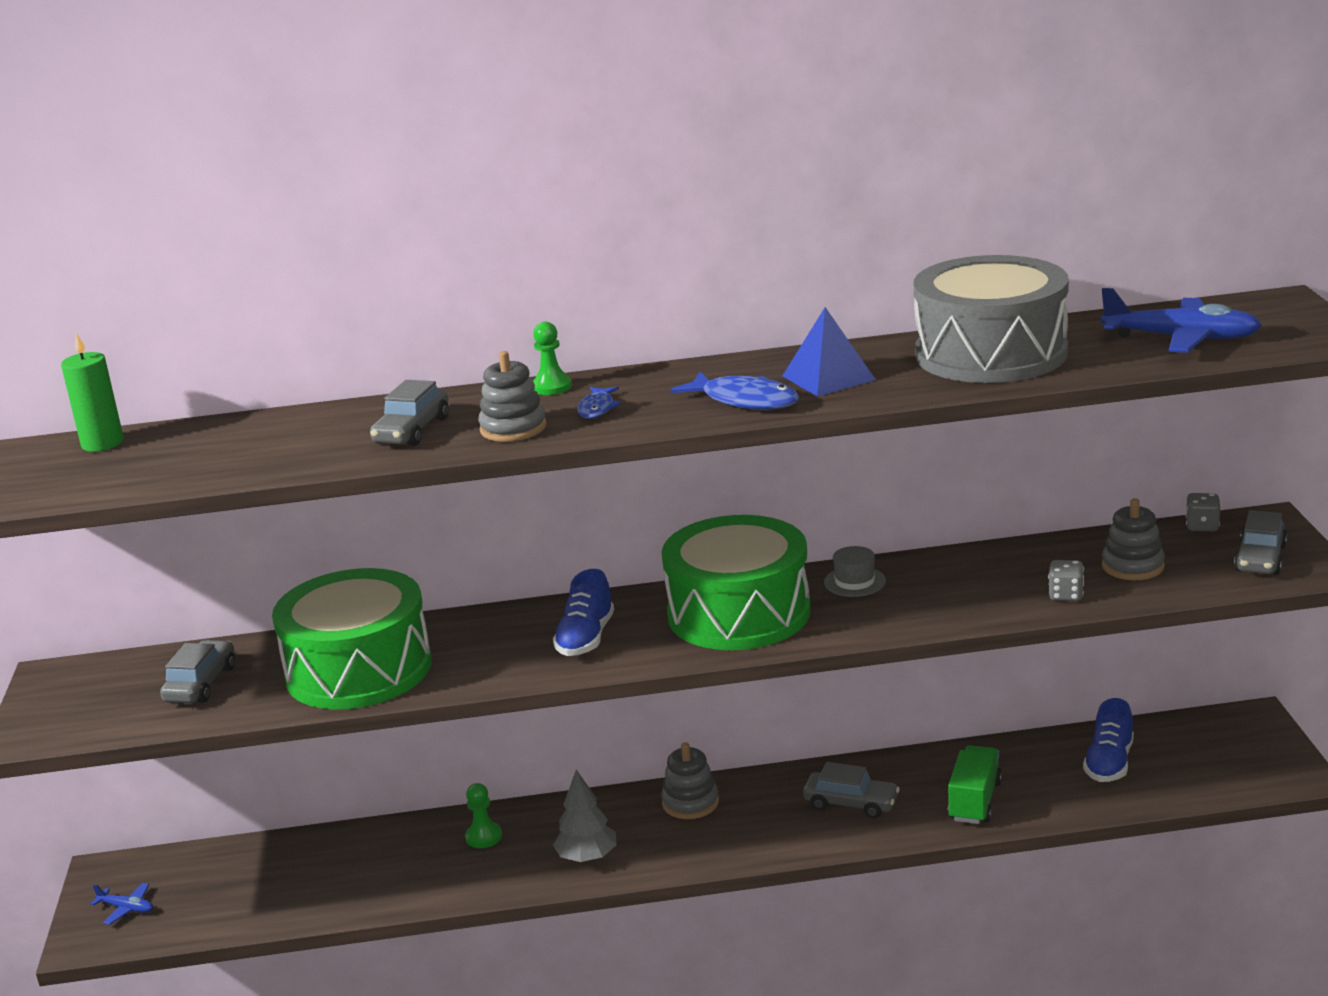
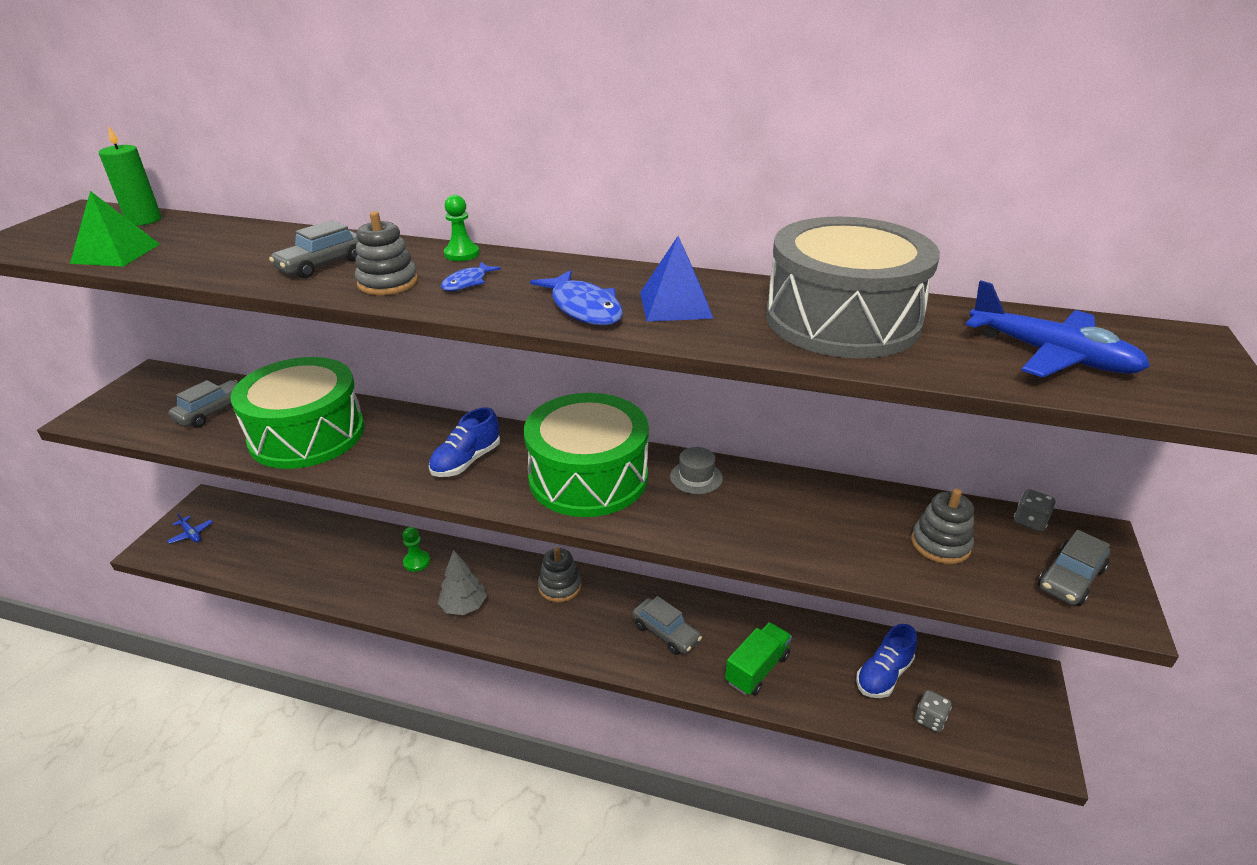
camera: 20 degrees right, 10 degrees up
grey dice [1048,560,1084,601] -> grey dice moved to [915,690,952,732]
none -> green pyramid [70,191,160,267]

